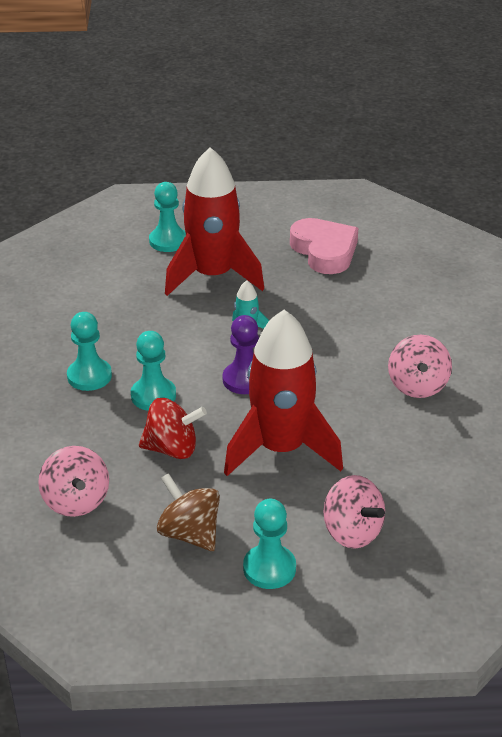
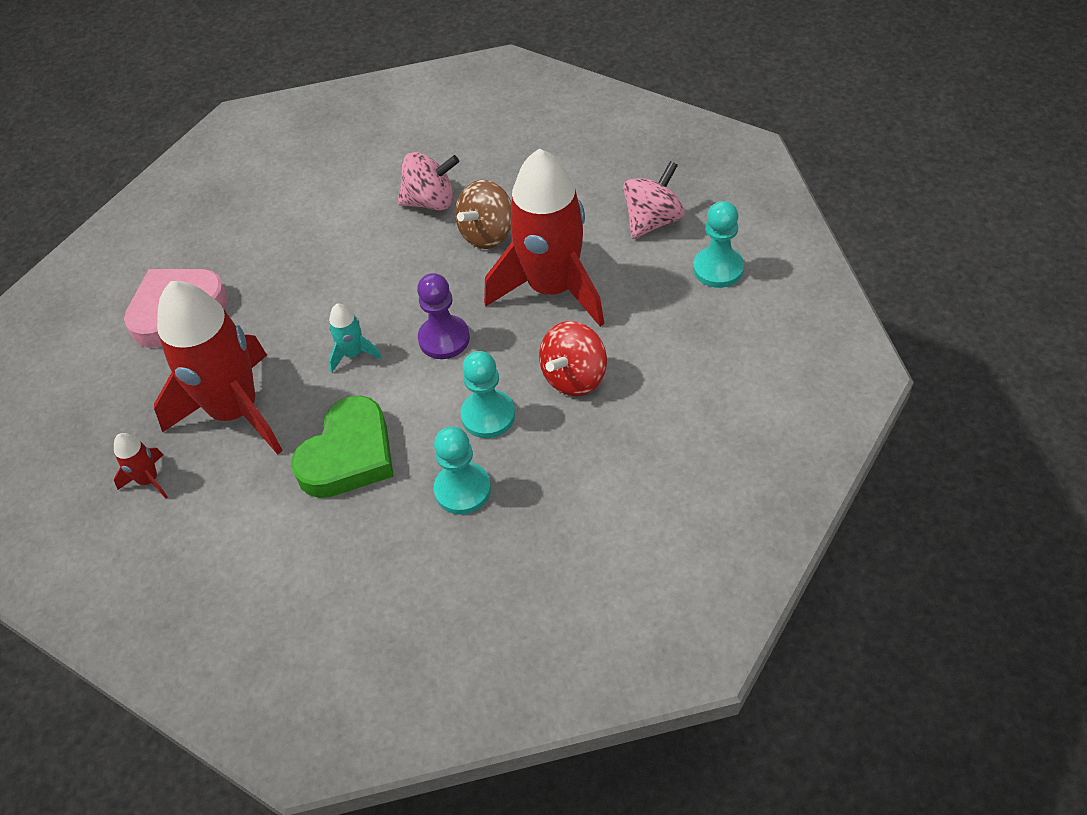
camera: 95 degrees left, 15 degrees up
pink spinning top [38,446,109,517] -> none
red spinning top [139,398,207,459] -> red spinning top turned 135 degrees counterclockwise [539,321,607,396]
turquoise pawn [149,182,186,252] -> red rocket [114,433,168,499]
brown spinning top [157,473,220,551] -> brown spinning top moved to [455,180,512,249]
none -> green heart [291,395,394,498]

